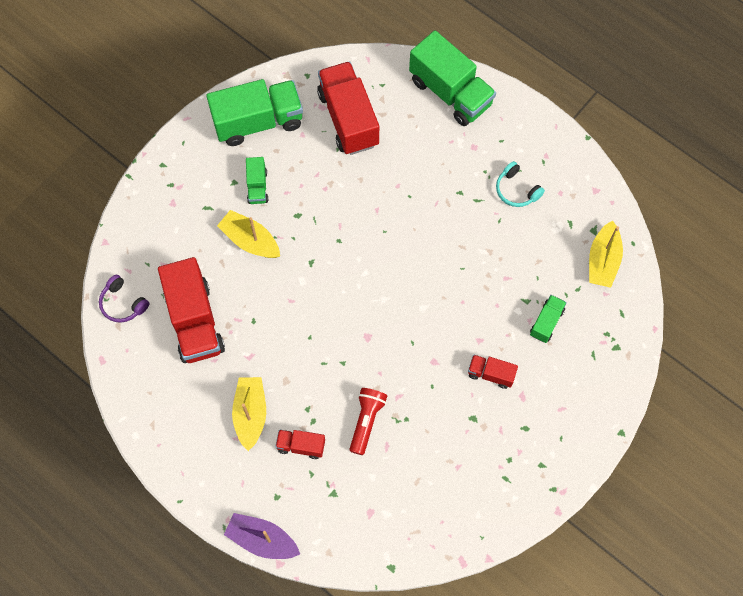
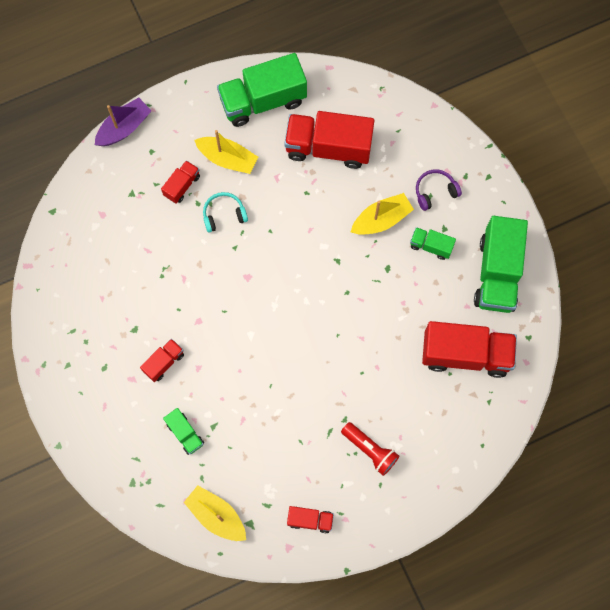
camera: 115 degrees right, 5 degrees up
purple headphones [99,275,149,323] -> purple headphones moved to [416,169,462,211]
red flashlight [350,388,387,455] -> red flashlight moved to [341,422,399,476]
green truck [409,30,496,126] -> green truck moved to [217,53,307,127]
turquoise headphones [496,161,545,207] -> turquoise headphones moved to [203,192,248,233]
none -> red truck [287,506,334,533]

